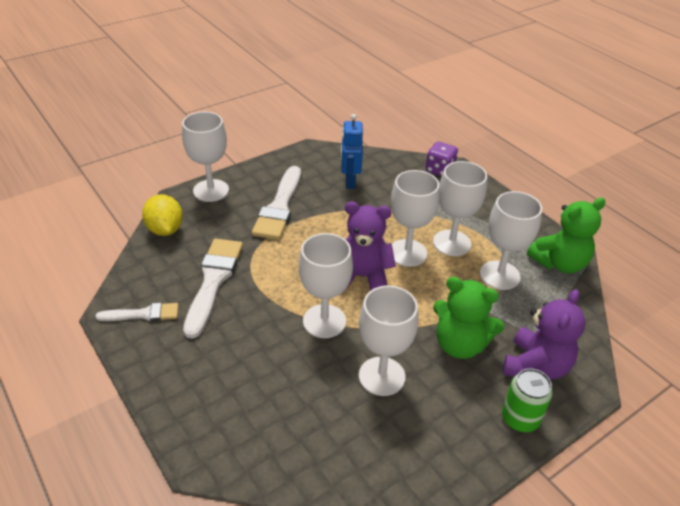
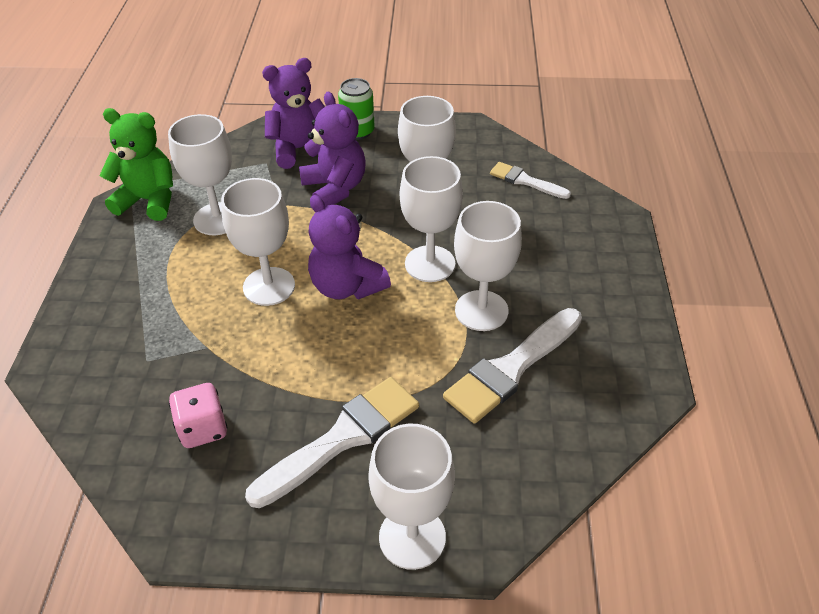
camera: 140 degrees left, 5 degrees up
white brush [95,303,179,321] -> white brush moved to [490,162,571,199]
yellow lemon [142,194,183,236] -> none
blue robot [341,114,363,189] -> pink dice [169,383,228,448]
purple dice [426,142,458,176] -> none
white goblet [433,161,487,256] -> white goblet moved to [454,201,522,331]
green teddy bear [433,277,504,359] -> purple teddy bear [299,92,365,206]

